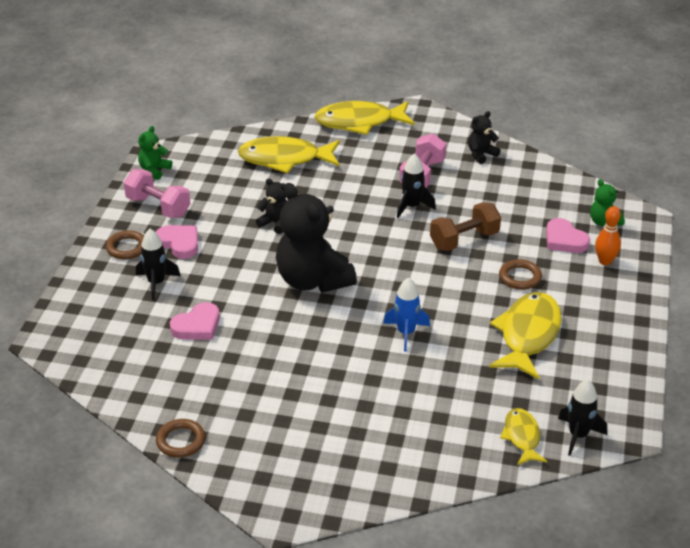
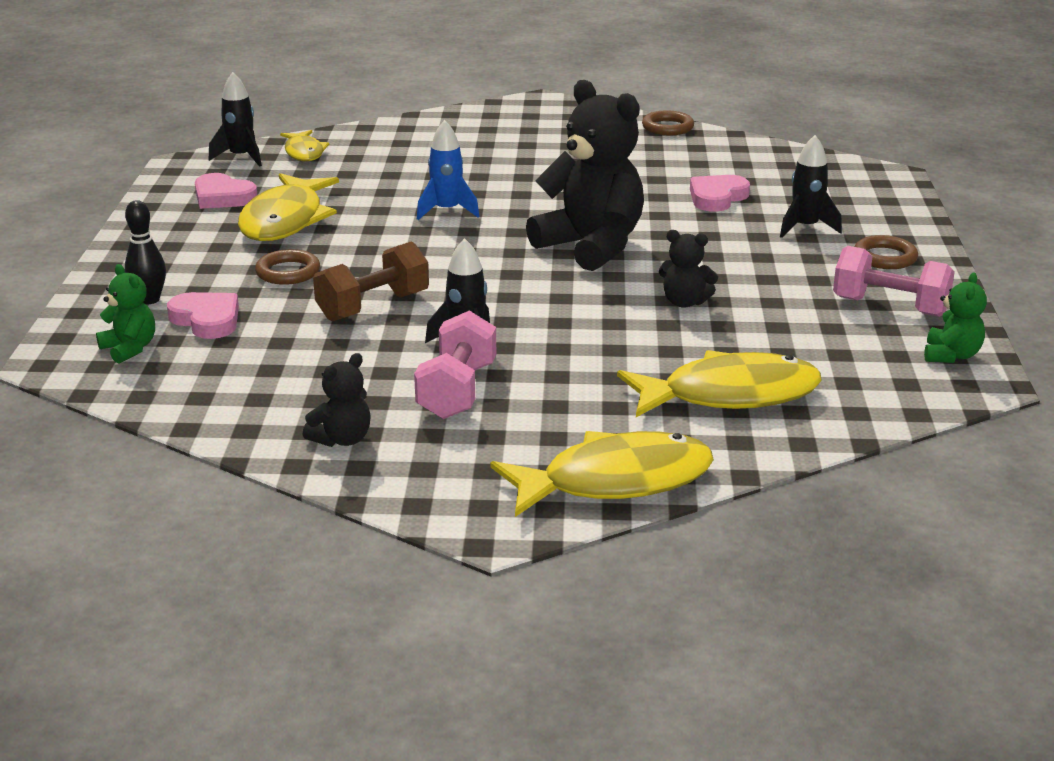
camera: 170 degrees right, 10 degrees down
pink heart [156,225,198,259] -> pink heart moved to [195,173,257,209]
orange bowling pin [595,206,621,265] -> black bowling pin [125,200,166,304]

